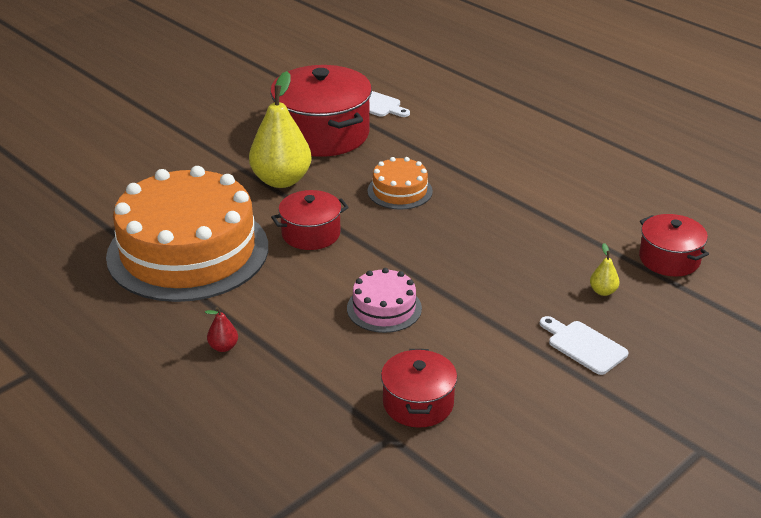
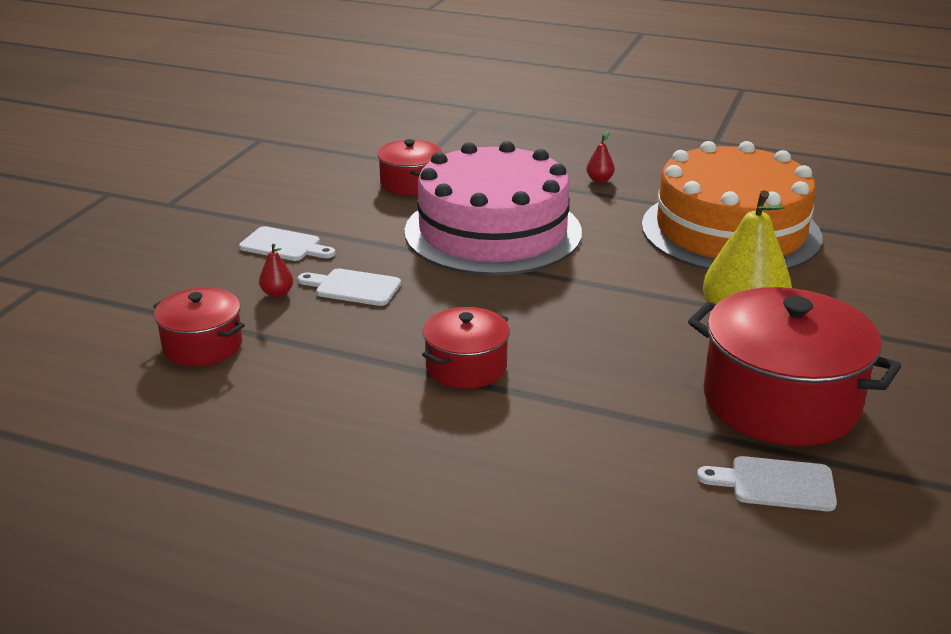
camera: 155 degrees right, 5 degrees down
red pot [271,190,349,250] -> red pot moved to [422,307,510,389]
pink cake [347,268,422,333] -> pink cake [405,141,582,275], size x2.29
orange cake [367,157,433,210] -> none
yellow pear [590,243,620,296] -> red pear [259,244,293,298]
none -> white cutting board [298,269,401,306]

